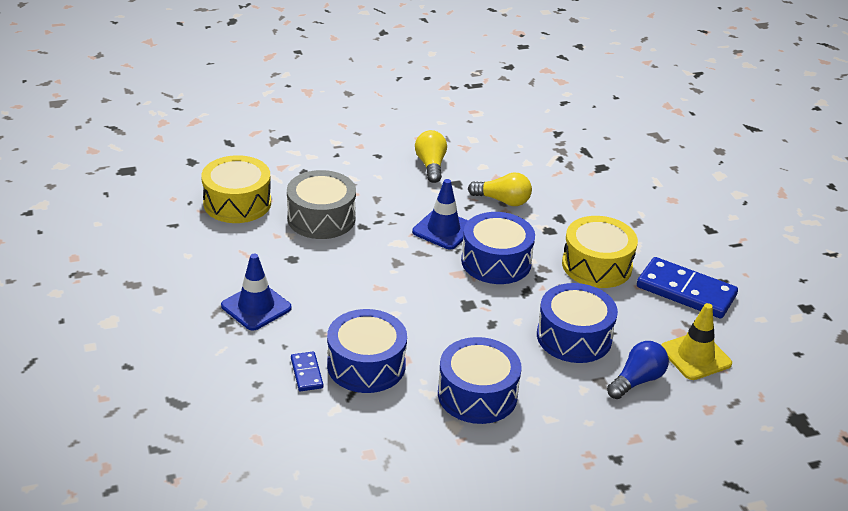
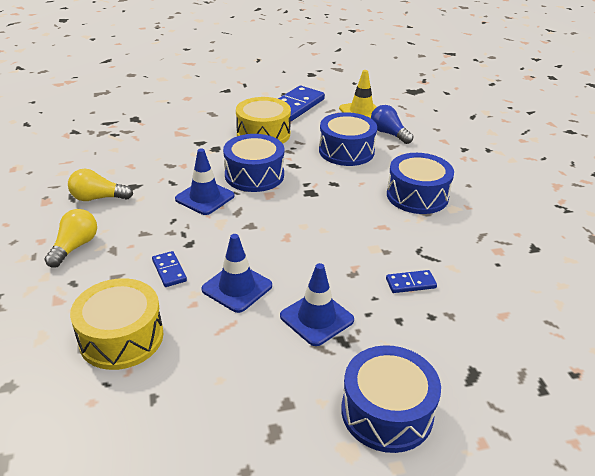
camera: 85 degrees left, 0 degrees up
grey drum [287,170,356,239] -> blue domino [152,251,187,287]
blue drum [327,309,407,393] -> blue drum moved to [341,345,441,453]
yellow light bulb [468,173,532,206] -> yellow light bulb moved to [44,209,97,268]
none -> blue traffic cone [201,234,272,313]

